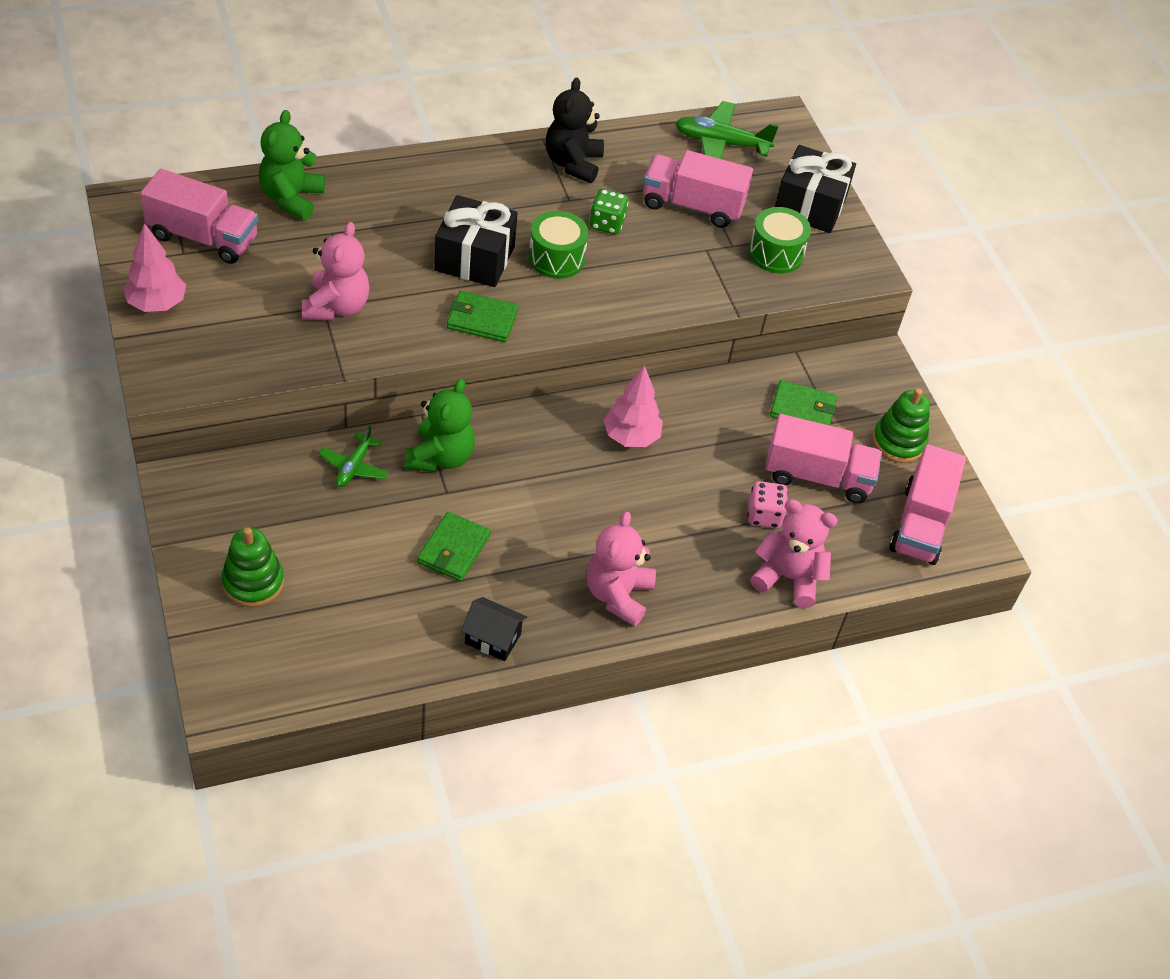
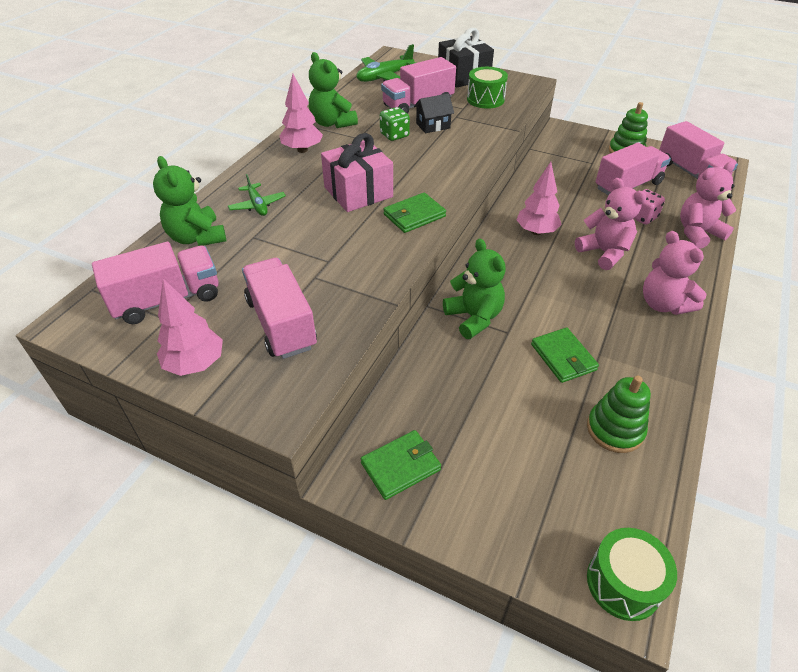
camera: 40 degrees left, 5 degrees down
green stacking toy [221,527,284,607] -> green stacking toy moved to [587,376,651,453]
pink teddy bear [302,222,370,321] -> pink teddy bear moved to [575,178,646,270]
green plane [318,425,389,487] -> green plane moved to [228,174,286,216]
black gift [434,195,517,287] -> pink gift [321,133,393,212]
black house [461,597,527,661] -> black house moved to [414,93,454,133]
green drum [528,211,589,279] -> green drum moved to [587,528,677,621]
black teddy bear [546,77,604,183] -> green teddy bear [309,52,358,128]
green wallet [770,380,837,425] -> green wallet moved to [361,430,441,500]
none -> pink truck [242,258,317,359]
none -> pink tree [280,74,323,153]

